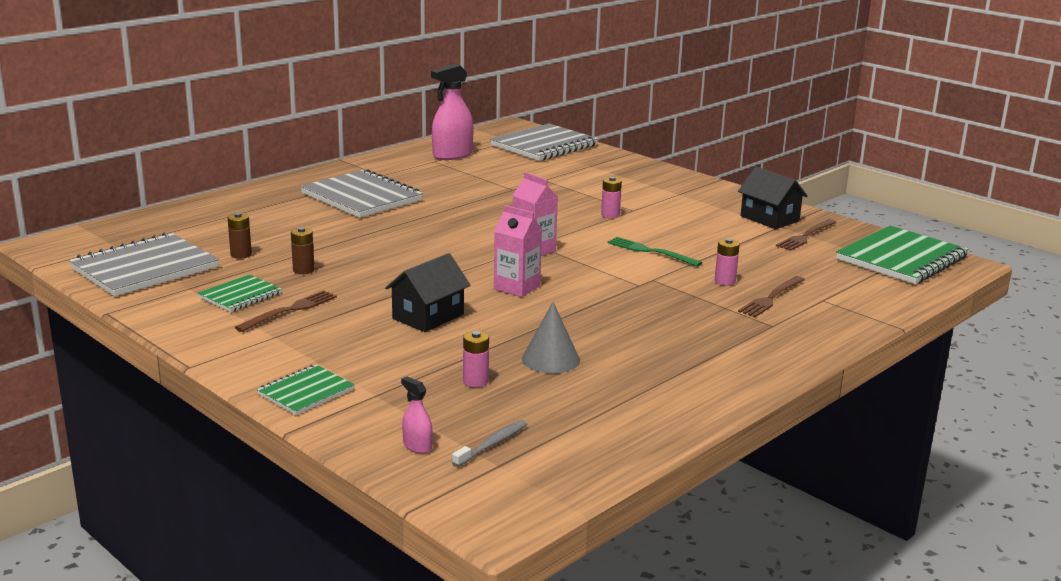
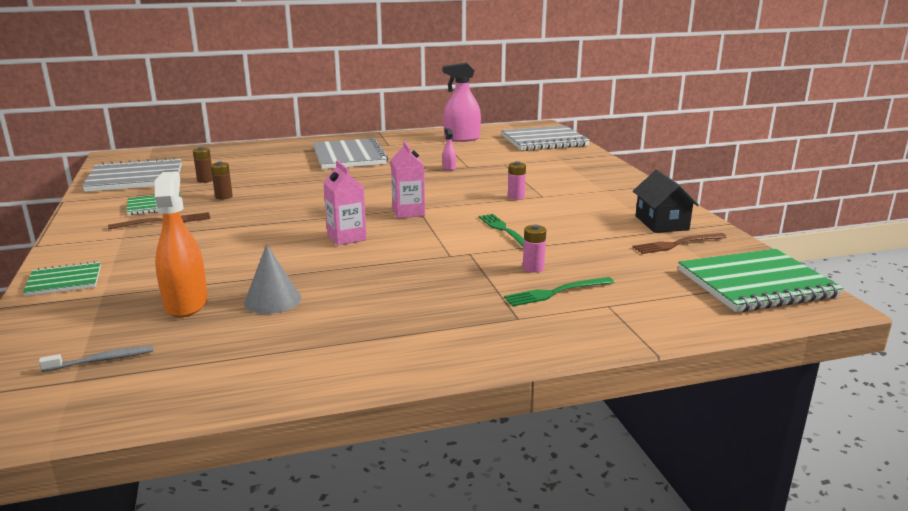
camera: 30 degrees right, 0 degrees up
black house [385,253,470,332] -> none
pink spray bottle [401,376,433,454] -> pink spray bottle moved to [443,128,456,171]
pink battery [463,331,489,388] -> orange spray bottle [155,171,208,317]
brown fork [738,276,805,317] -> green fork [504,277,615,306]

